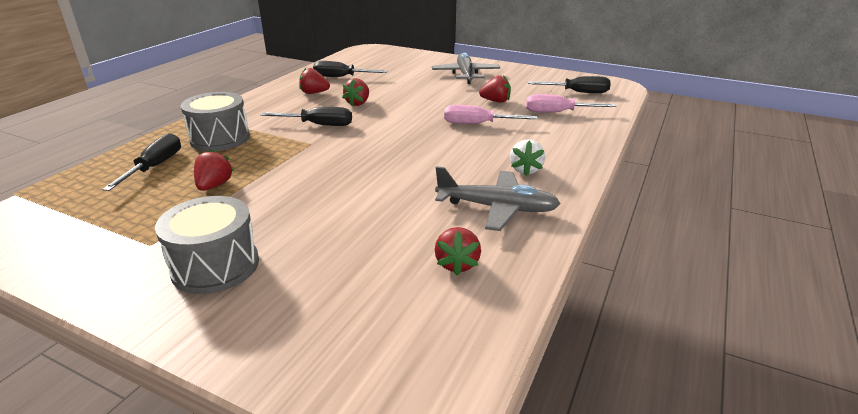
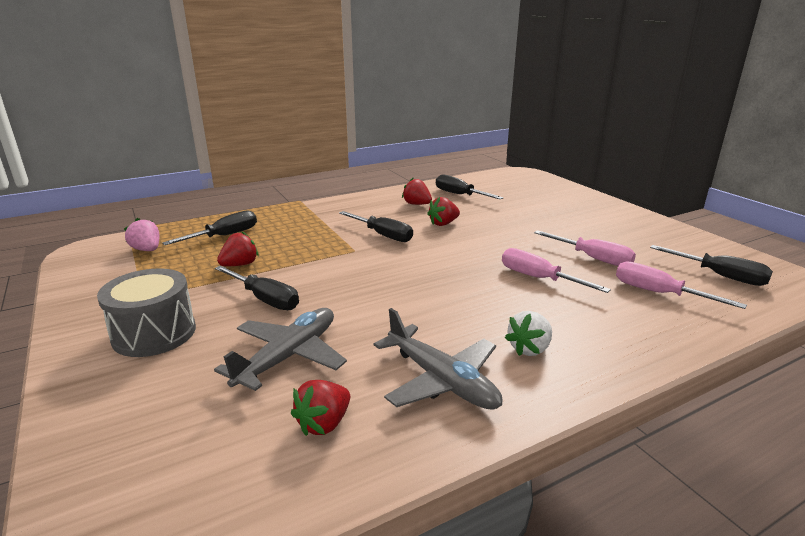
camera: 35 degrees right, 5 degrees down
grey drum [180,92,250,151] -> none
grey plane [432,53,500,84] -> grey plane moved to [214,308,347,391]
red strawberry [479,75,511,103] -> pink screwdriver [534,230,636,266]
none -> pink strawberry [124,218,159,251]
none -> black screwdriver [215,266,299,310]

